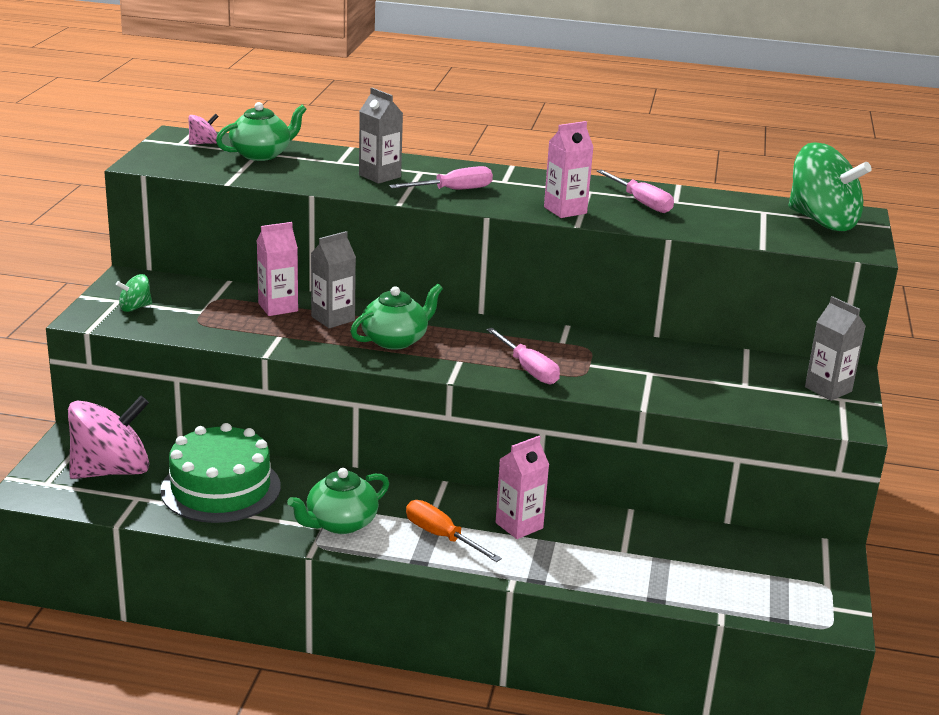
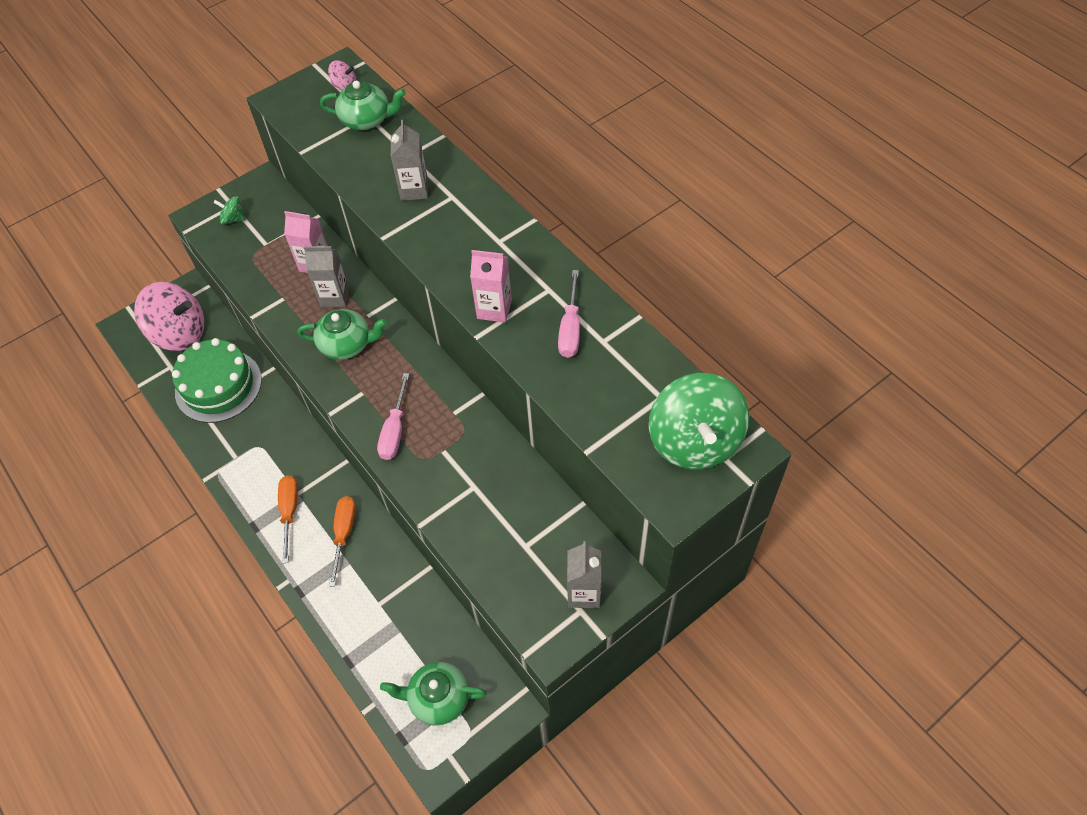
camera: 45 degrees right, 30 degrees up
green teapot [287,468,389,534] -> green teapot moved to [380,662,486,726]
pink screwdriver [389,166,493,189] -> none
pink carton [496,436,549,539] -> orange screwdriver [329,496,356,587]

